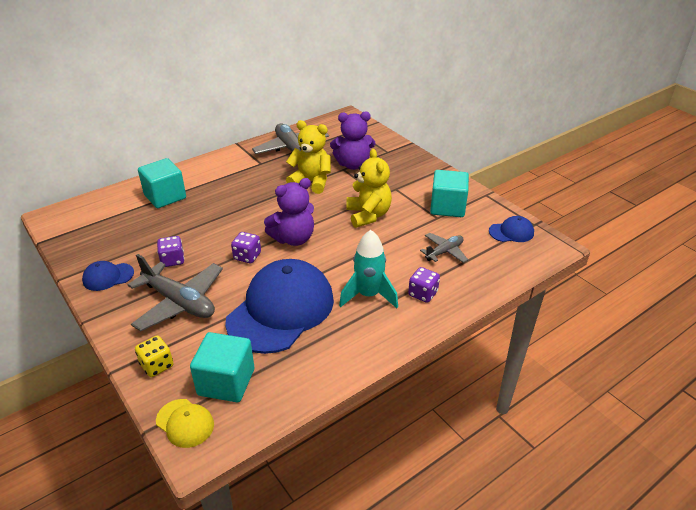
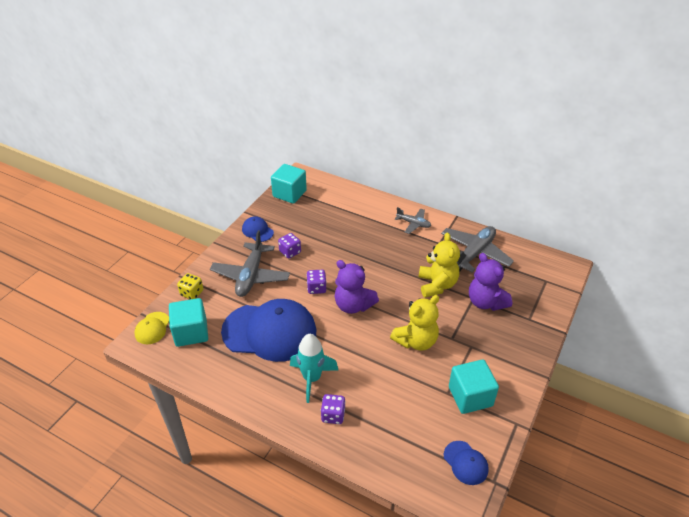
camera: 65 degrees right, 5 degrees up
turquoise cube [138,158,186,208] -> turquoise cube moved to [271,164,307,204]
grey plane [420,233,468,263] -> grey plane moved to [395,207,431,234]

